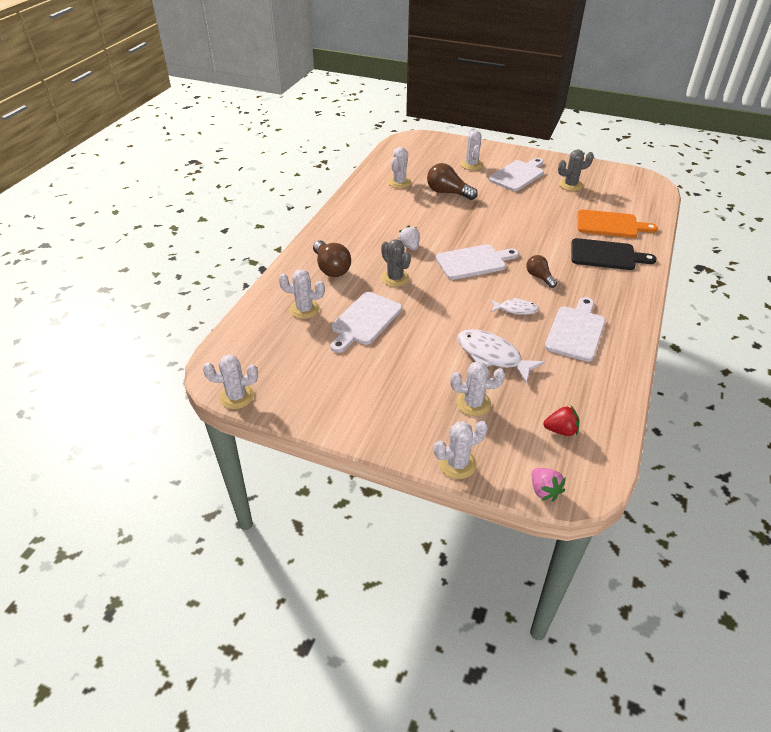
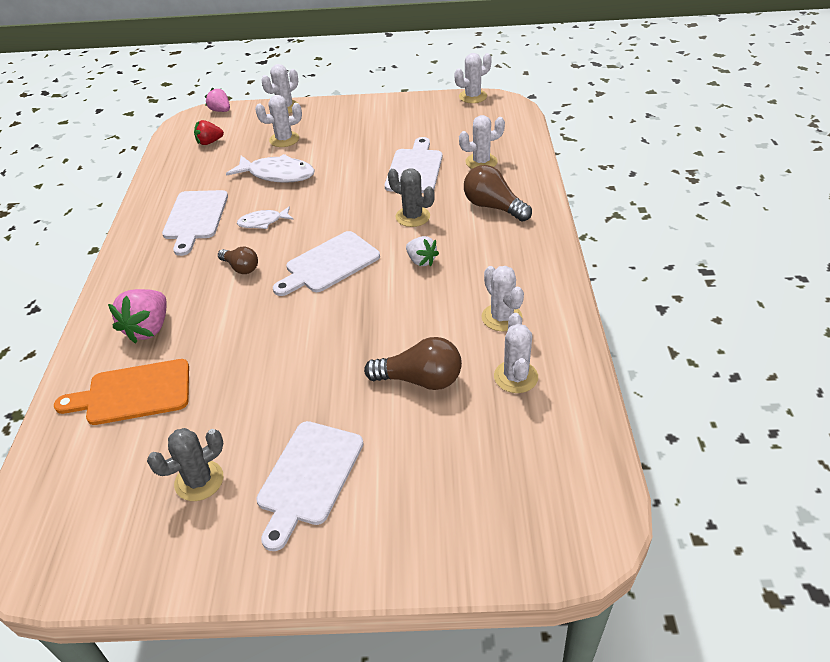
camera: 160 degrees right, 0 degrees up
white cactus [461,128,483,170] -> white cactus moved to [482,266,524,331]
black cutting board [571,238,657,270] -> pink strawberry [108,289,166,344]

